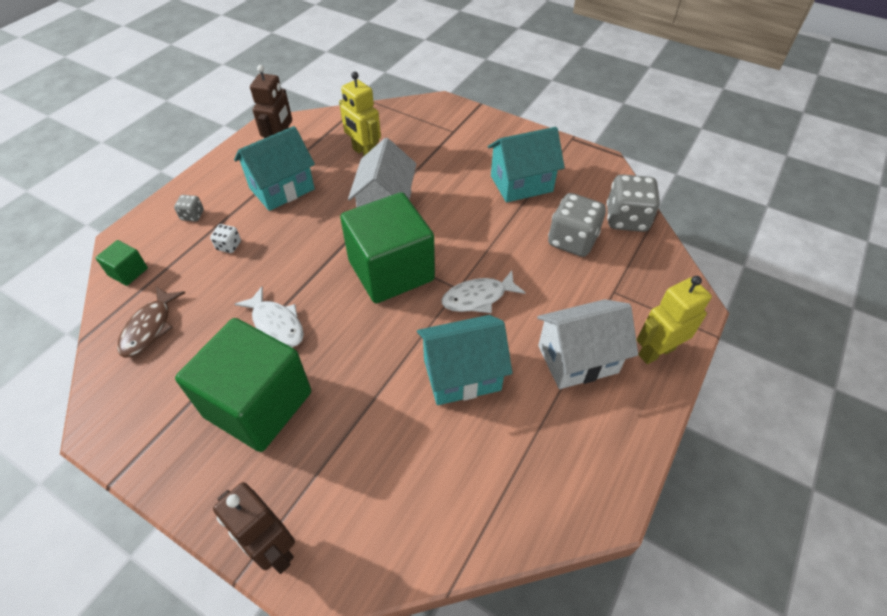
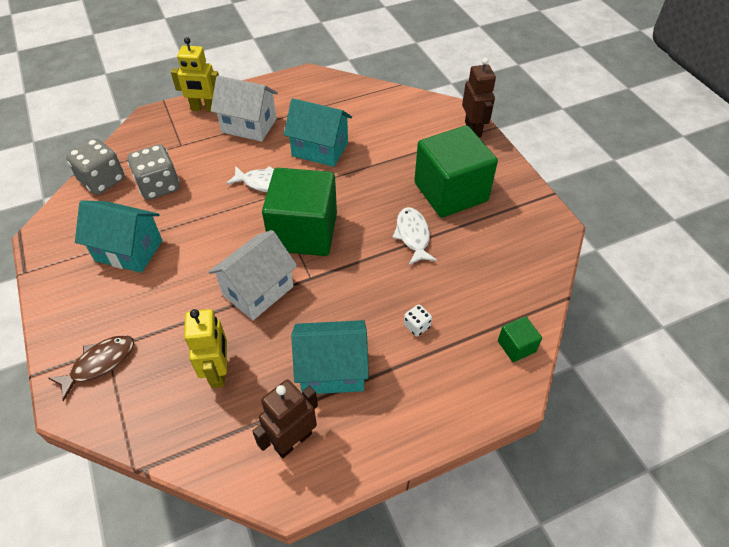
camera: 145 degrees left, 0 degrees up
brown fish [117,286,185,357] -> brown fish moved to [48,335,134,401]
grey dice [174,195,204,222] -> none

